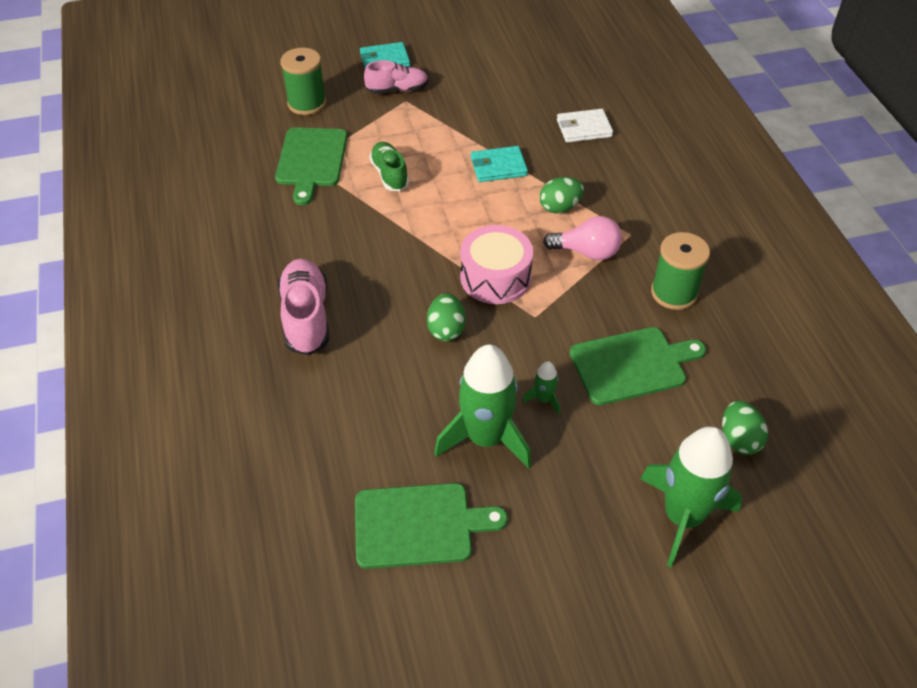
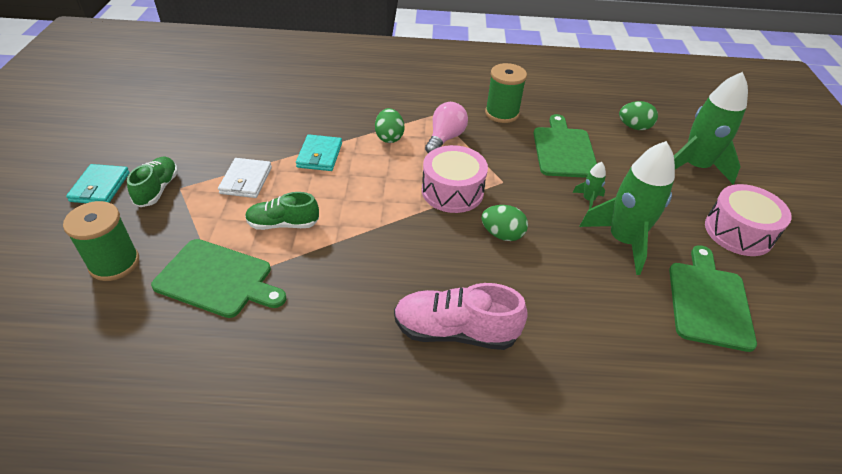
camera: 75 degrees left, 5 degrees down
pink shoe [364,60,428,94] -> green shoe [127,156,178,207]
white wallet [557,109,613,142] -> white wallet moved to [218,158,272,198]
none -> pink drum [705,184,792,256]

